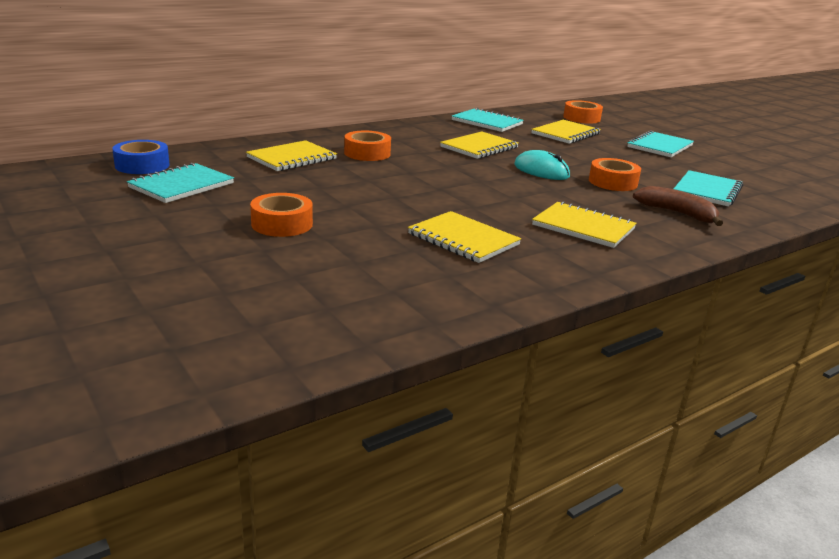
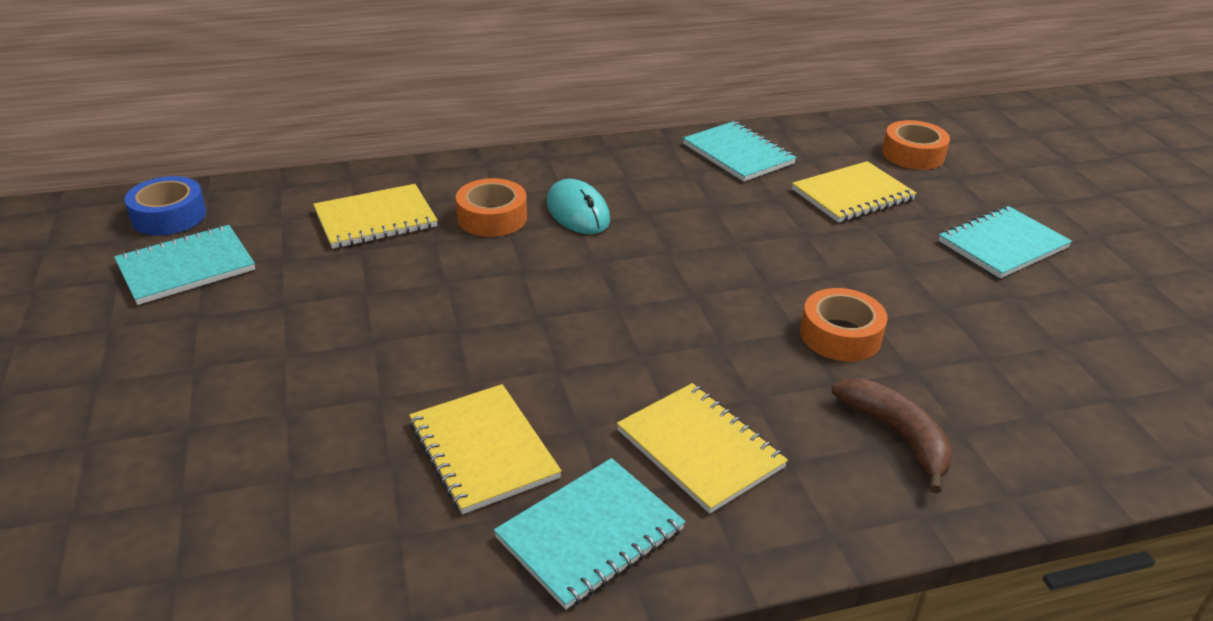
camera: 20 degrees right, 10 degrees up
orange tape [250,193,313,237] -> none
yellow notebook [440,132,519,159] -> none
turquoise mouse [514,150,570,180] -> turquoise mouse moved to [547,179,610,234]
turquoise notebook [674,170,743,207] -> turquoise notebook moved to [494,458,686,609]

